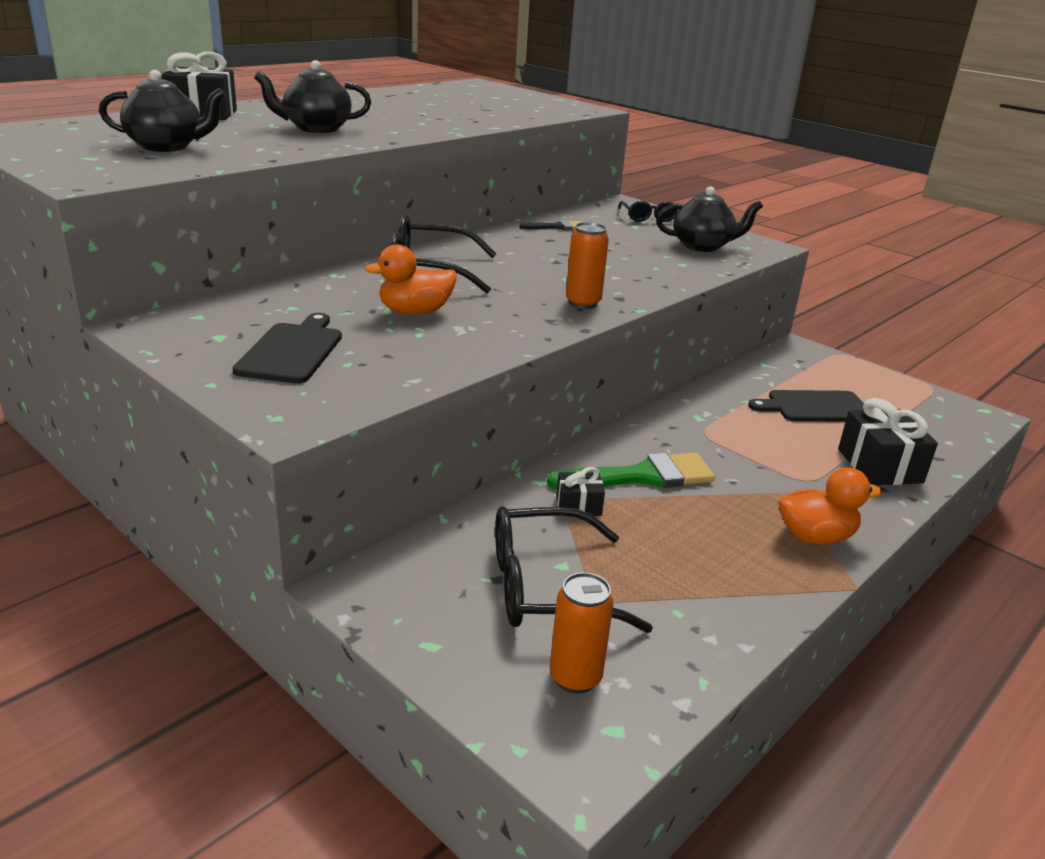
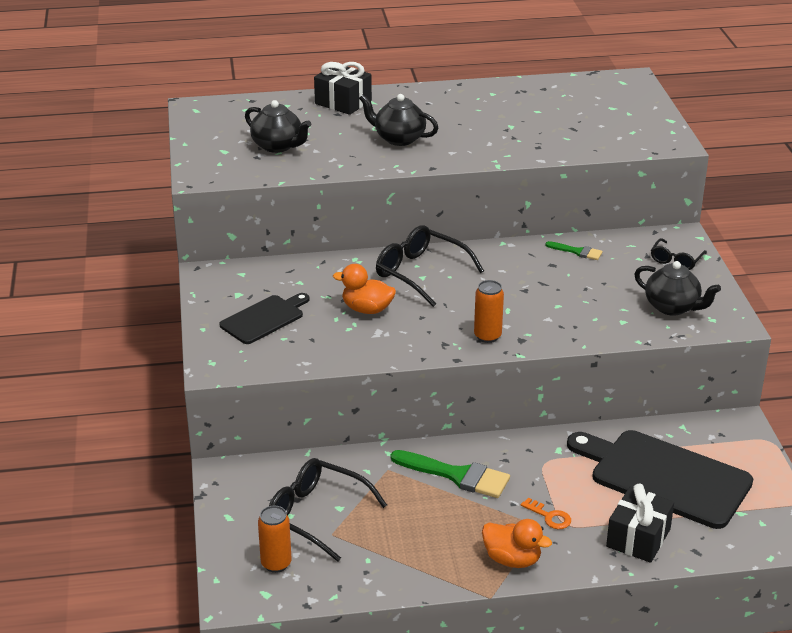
camera: 40 degrees right, 5 degrees up
black brush [519,220,582,230] -> green brush [545,241,603,260]
black gift [556,467,605,516] -> none
black cutting board [748,390,864,422] -> black cutting board [567,430,753,529], size x1.80
none -> orange key [521,498,571,529]

